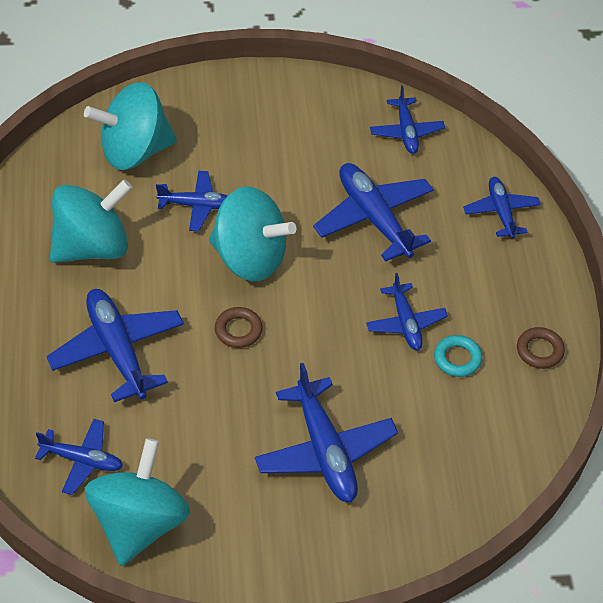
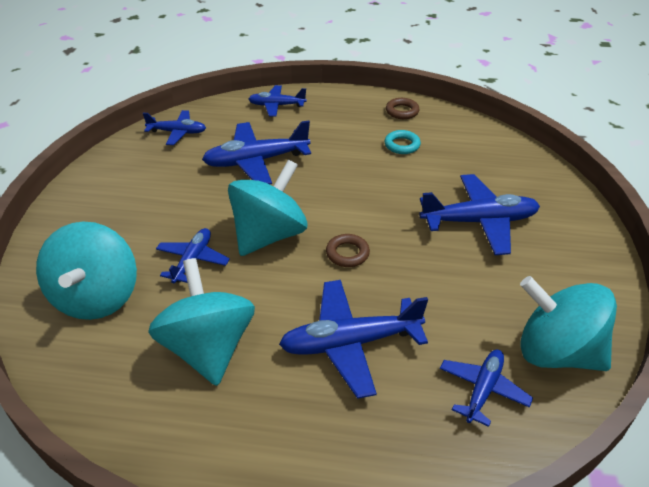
camera: 75 degrees left, 10 degrees down
blue plane [366,273,448,350] -> none

